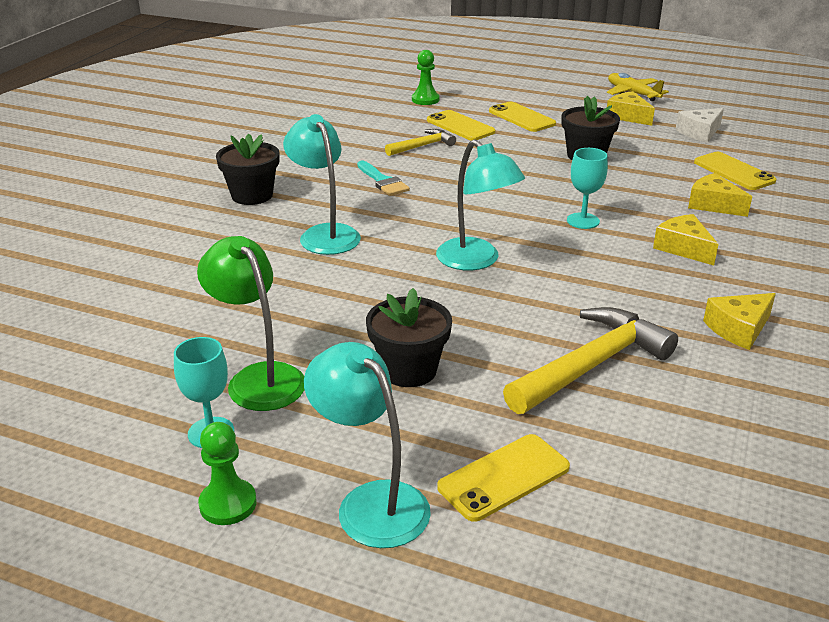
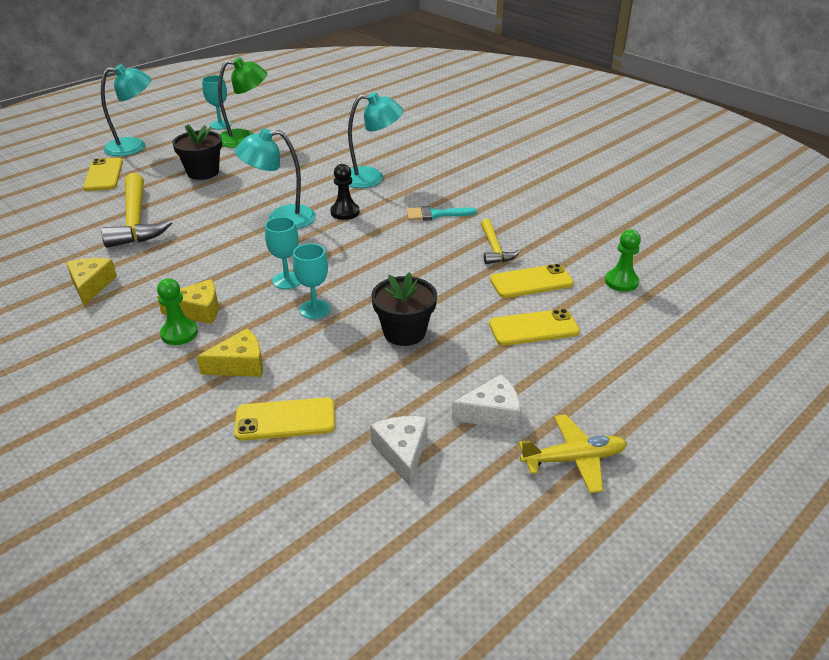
camera: 115 degrees right, 5 degrees up
green pawn [198,422,257,525] -> green pawn moved to [157,278,198,345]
black flower pot [216,134,280,205] -> none
yellow cheese [607,91,655,126] -> white cheese [451,374,520,430]
none -> turquoise goblet [293,243,330,319]
none -> black pawn [330,164,359,220]

